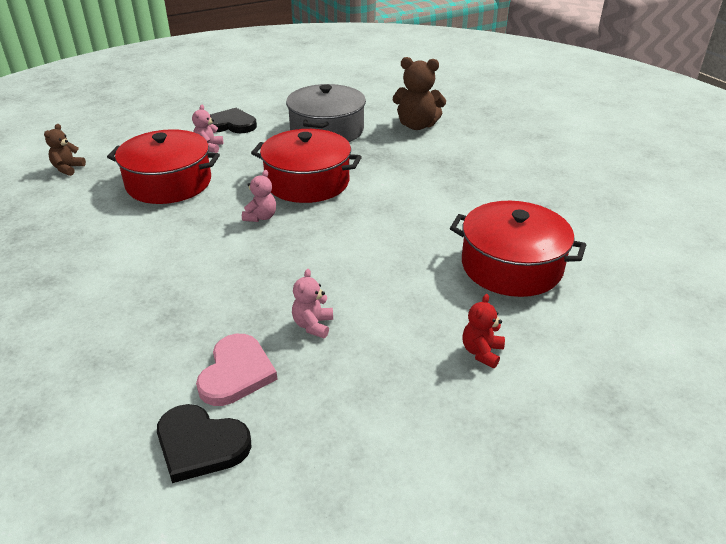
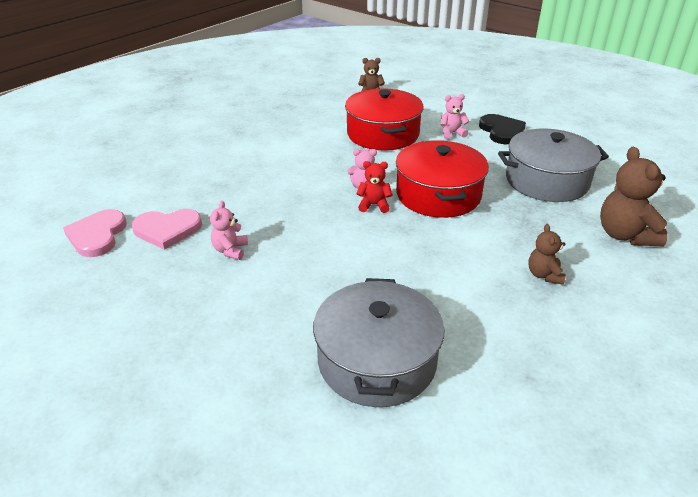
camera: 70 degrees right, 0 degrees up
black heart [157,404,251,483] -> pink heart [63,209,127,257]
pink teddy bear [292,269,333,338] -> pink teddy bear turned 75 degrees counterclockwise [210,201,248,260]
red pot [450,201,586,297] -> grey pot [313,278,445,407]
red teddy bear [462,294,505,368] -> red teddy bear moved to [356,161,392,213]
none -> brown teddy bear [528,224,566,285]

